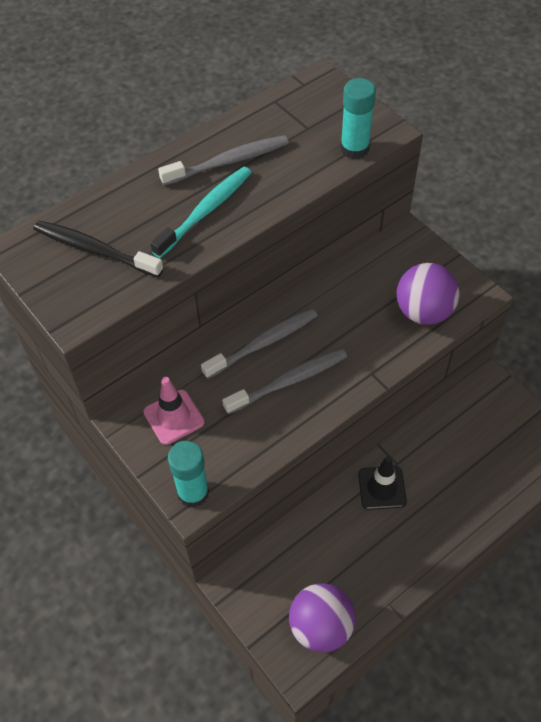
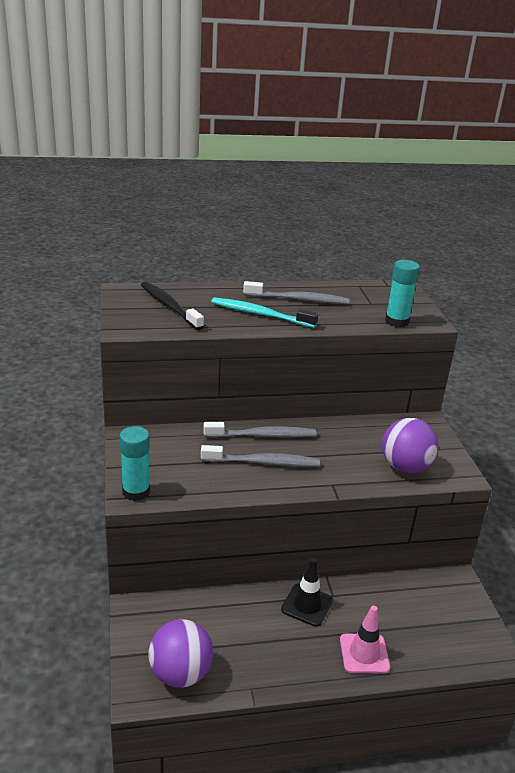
camera: 25 degrees right, 25 degrees down
pink traffic cone [143,377,205,445] -> pink traffic cone moved to [340,605,390,673]
turquoise toothbrush [150,166,252,258] -> turquoise toothbrush turned 135 degrees counterclockwise [211,297,318,328]

